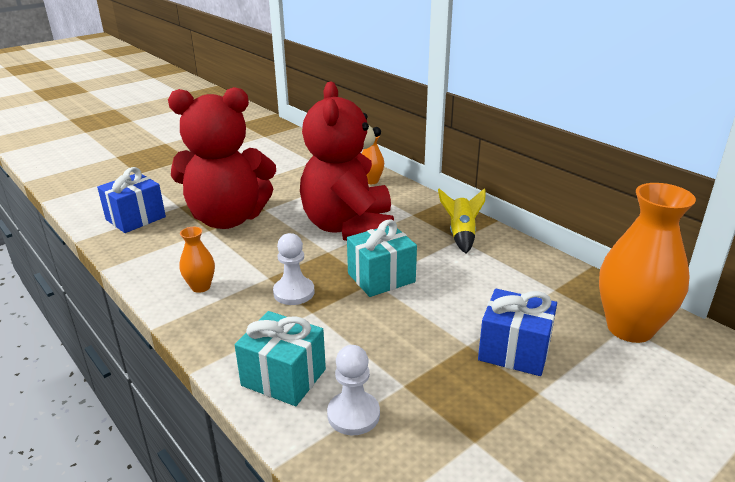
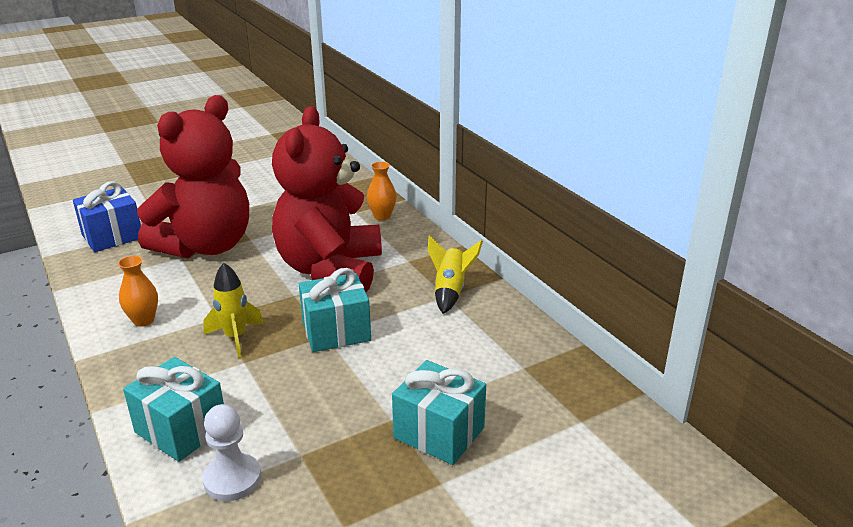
camera: 10 degrees right, 0 degrees up
red teddy bear [168,87,276,229] -> red teddy bear turned 60 degrees counterclockwise [137,95,249,259]
white pawn [273,233,315,305] -> yellow rocket [203,263,264,358]
blue gift [478,289,557,376] -> turquoise gift [392,360,486,465]
orange vase [599,183,696,343] -> none

